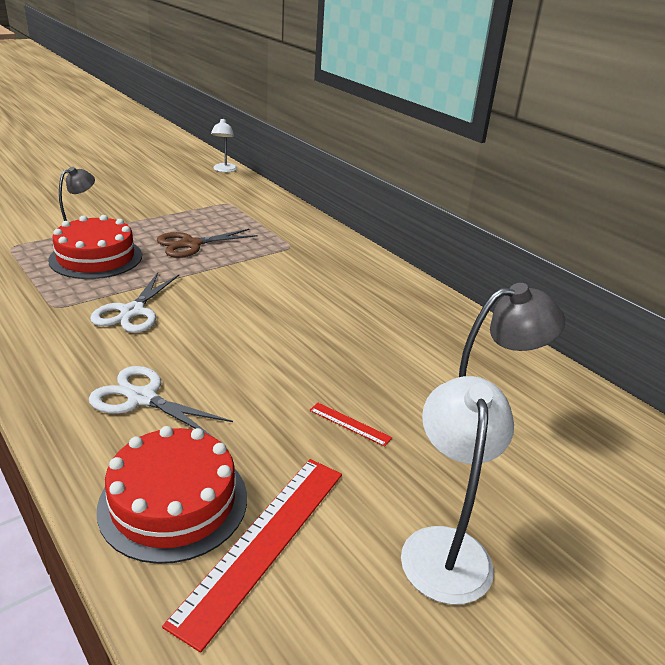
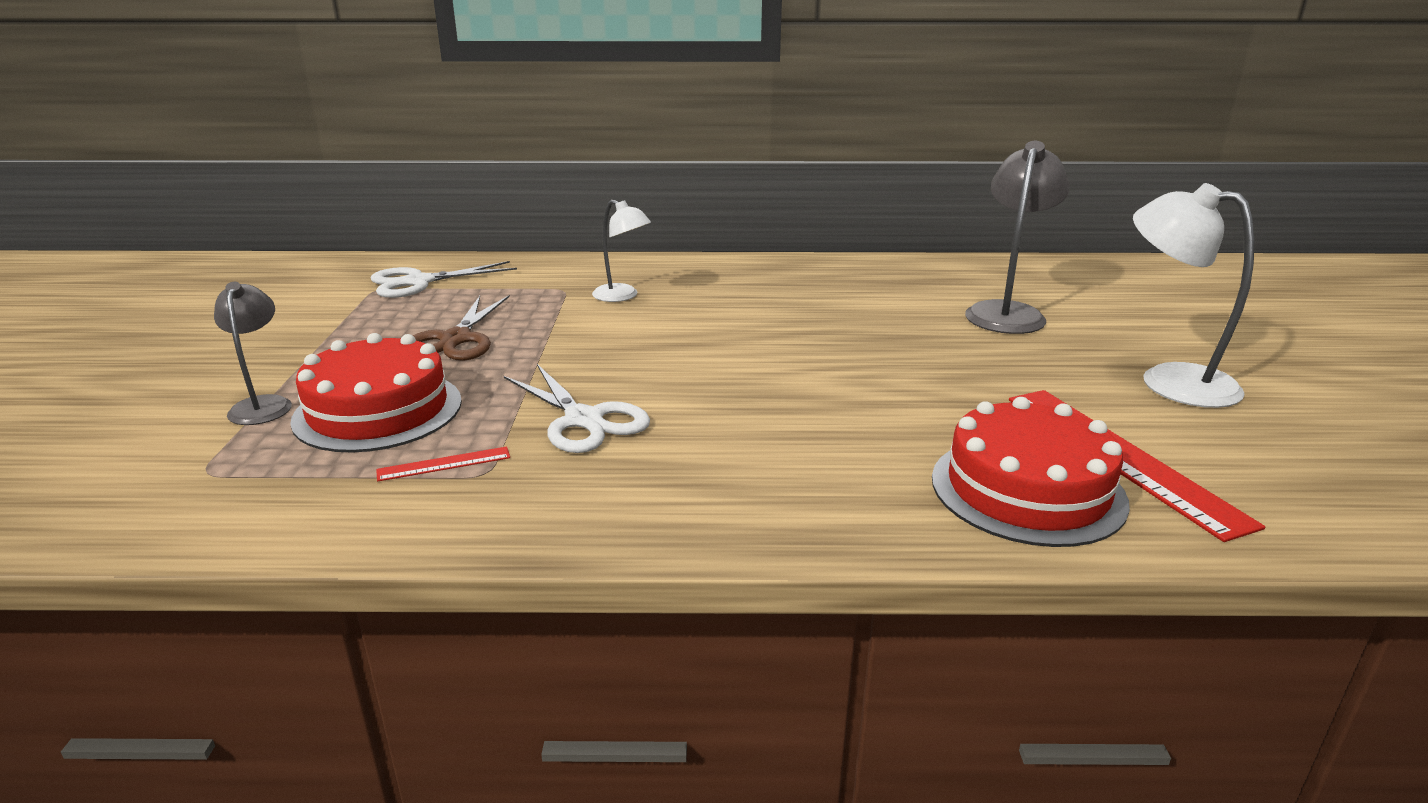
camera: 50 degrees left, 5 degrees down
white scissors [89,366,233,436] -> white scissors moved to [371,261,517,298]
white lamp [211,118,237,172] -> white lamp moved to [592,200,651,302]
red ruler [309,403,392,447] -> red ruler moved to [376,446,510,481]

